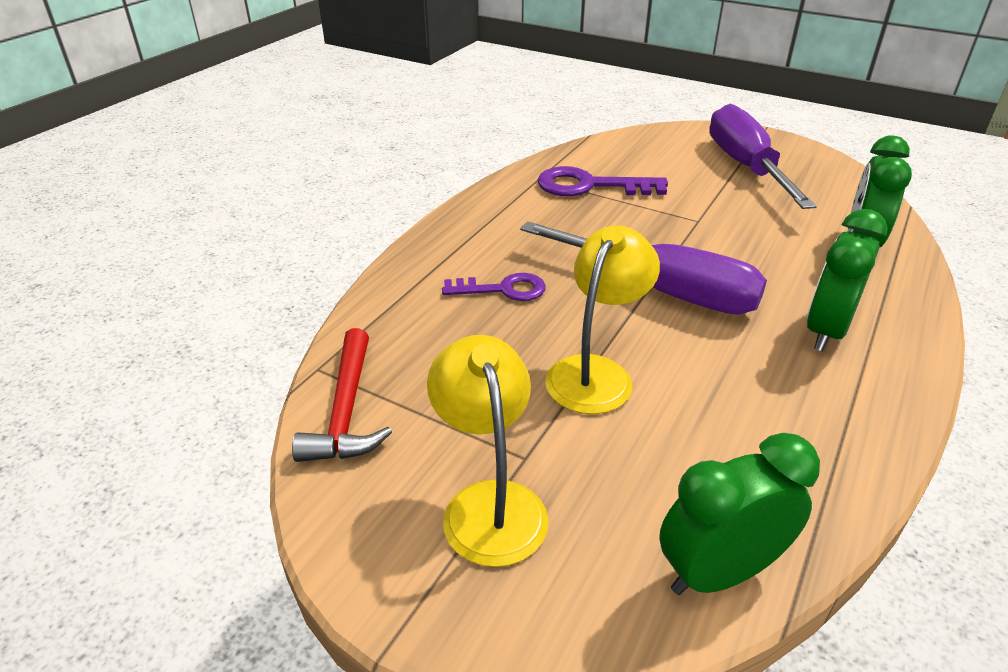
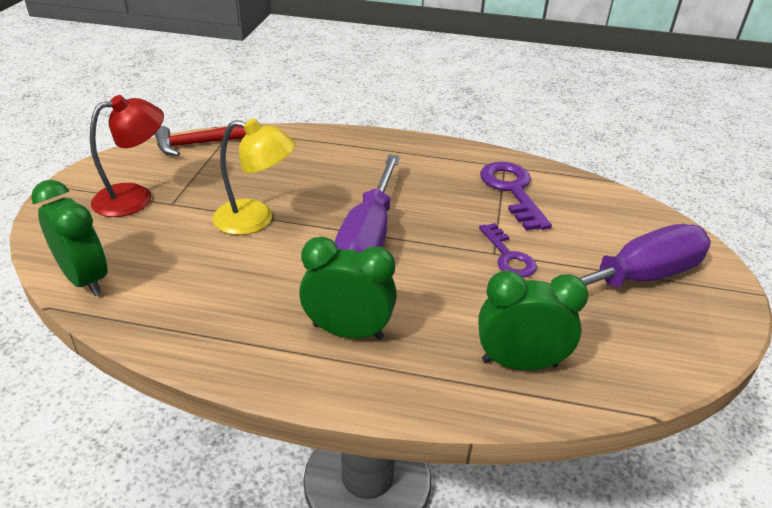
camera: 70 degrees right, 0 degrees up
yellow lamp [427,335,549,567] -> red lamp [90,95,164,217]
purple key [442,273,546,301] -> purple key moved to [479,223,537,278]

